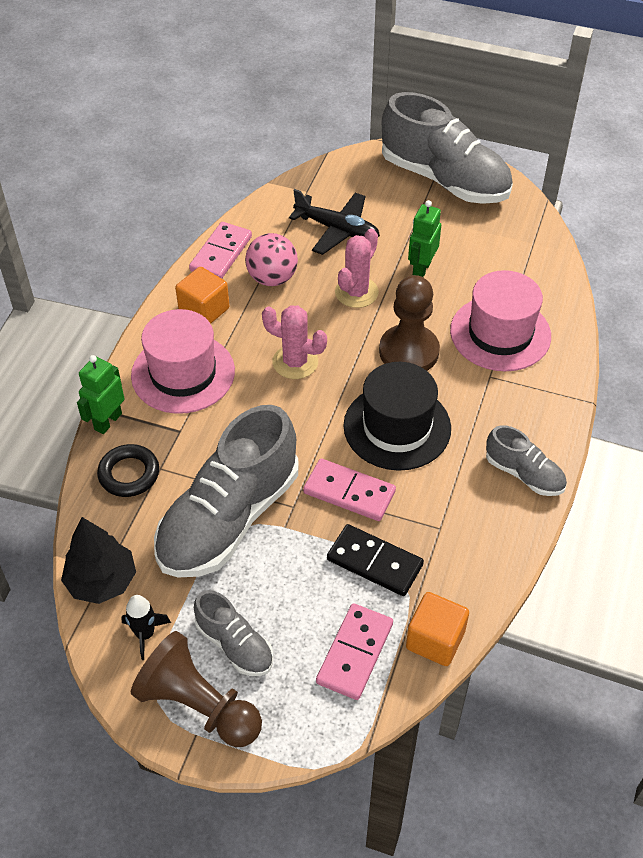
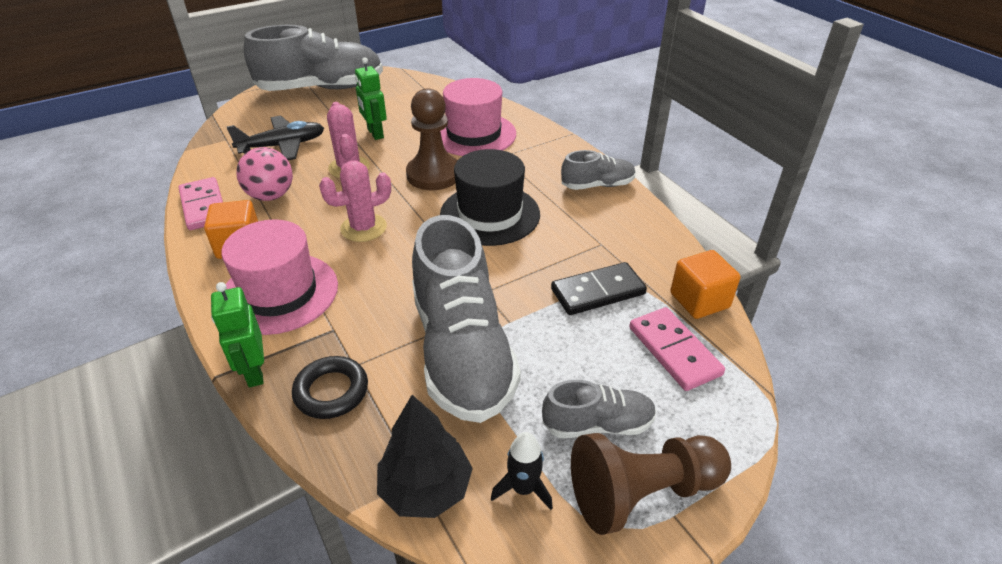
camera: 50 degrees left, 10 degrees down
pink domino [303,459,396,521] -> none

